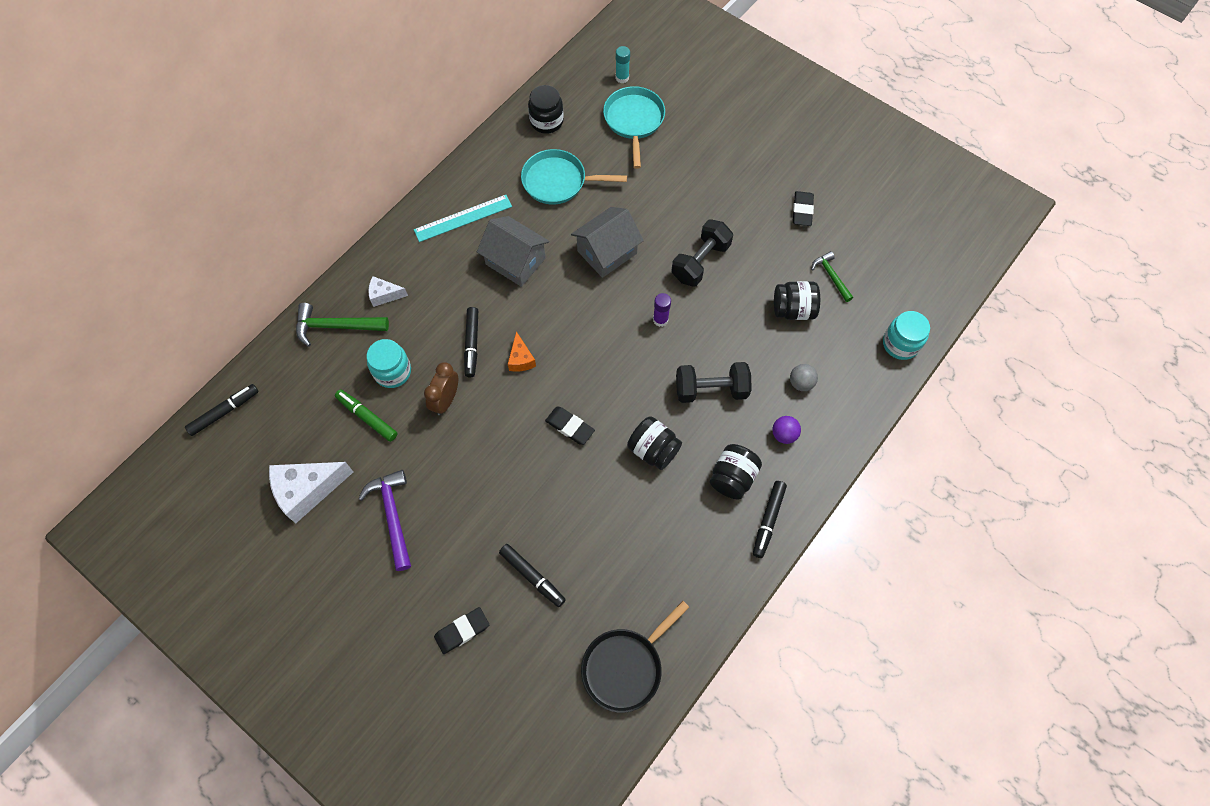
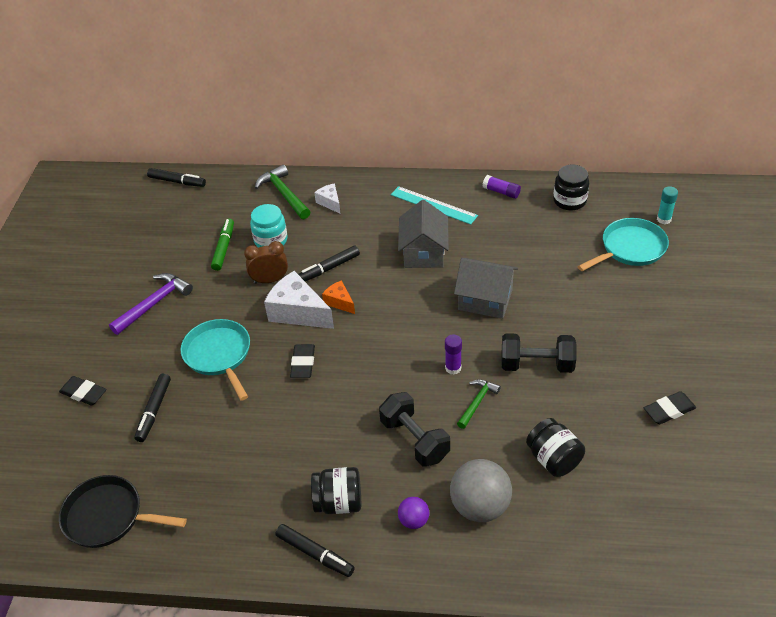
camera: 60 degrees right, 20 degrees down
white cheese [269,462,353,523] -> white cheese moved to [264,271,334,329]
orange cheese [508,332,536,372] -> orange cheese turned 90 degrees clockwise [322,280,355,314]
turquoise pan [521,149,627,205] -> turquoise pan moved to [181,319,250,401]
black jar [627,416,682,470] -> none
black marker [753,481,787,558] -> black marker turned 135 degrees counterclockwise [275,524,355,577]
grey ball [790,364,818,391] -> grey ball [450,459,512,522], size x1.95
green hammer [811,251,853,302] -> green hammer moved to [457,379,501,429]
turquoise jar [883,311,930,360] -> none
none -> purple glue stick [483,175,521,199]

